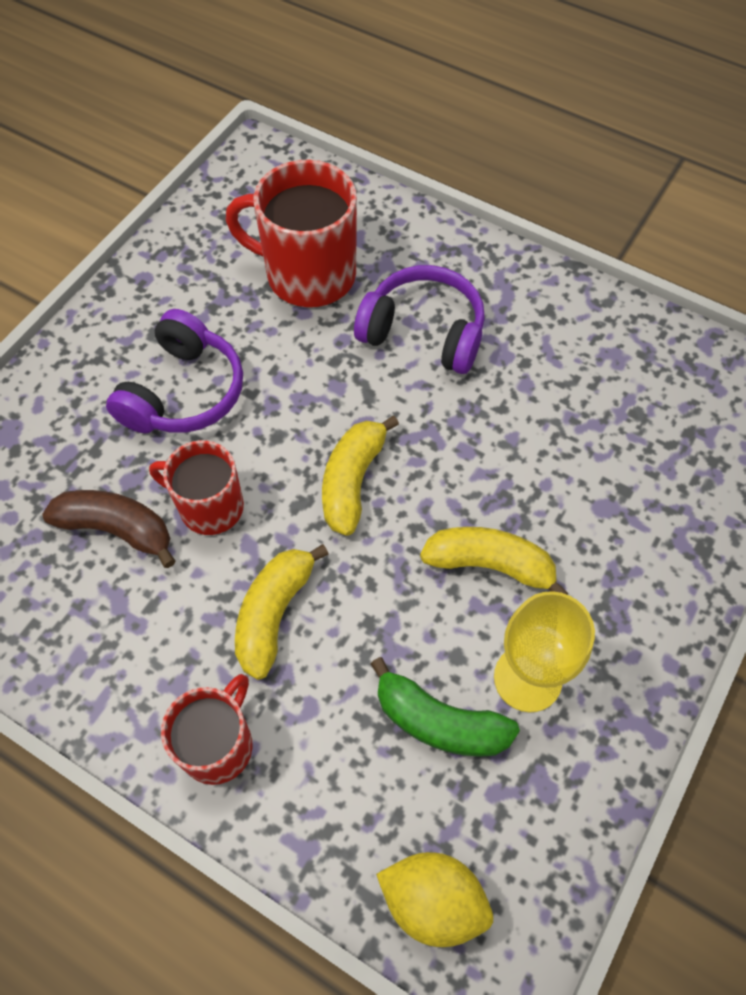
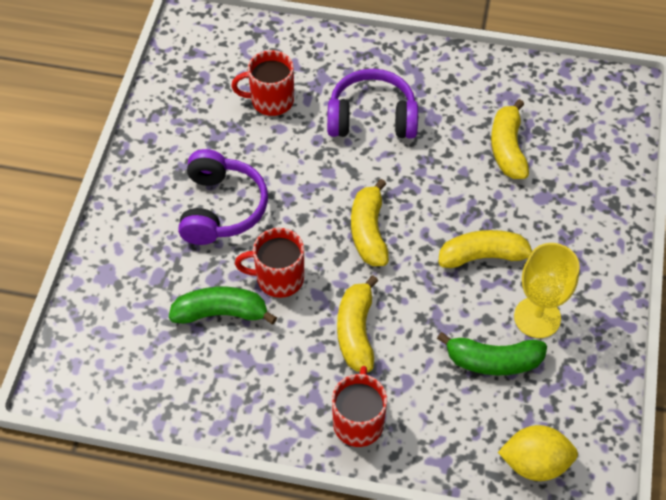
camera: 20 degrees left, 5 degrees down
brown banana [42,490,175,568] -> green banana [169,287,277,324]
red mug [226,159,357,307] -> red mug [231,50,294,116], size x0.62
none -> yellow banana [491,99,529,179]

